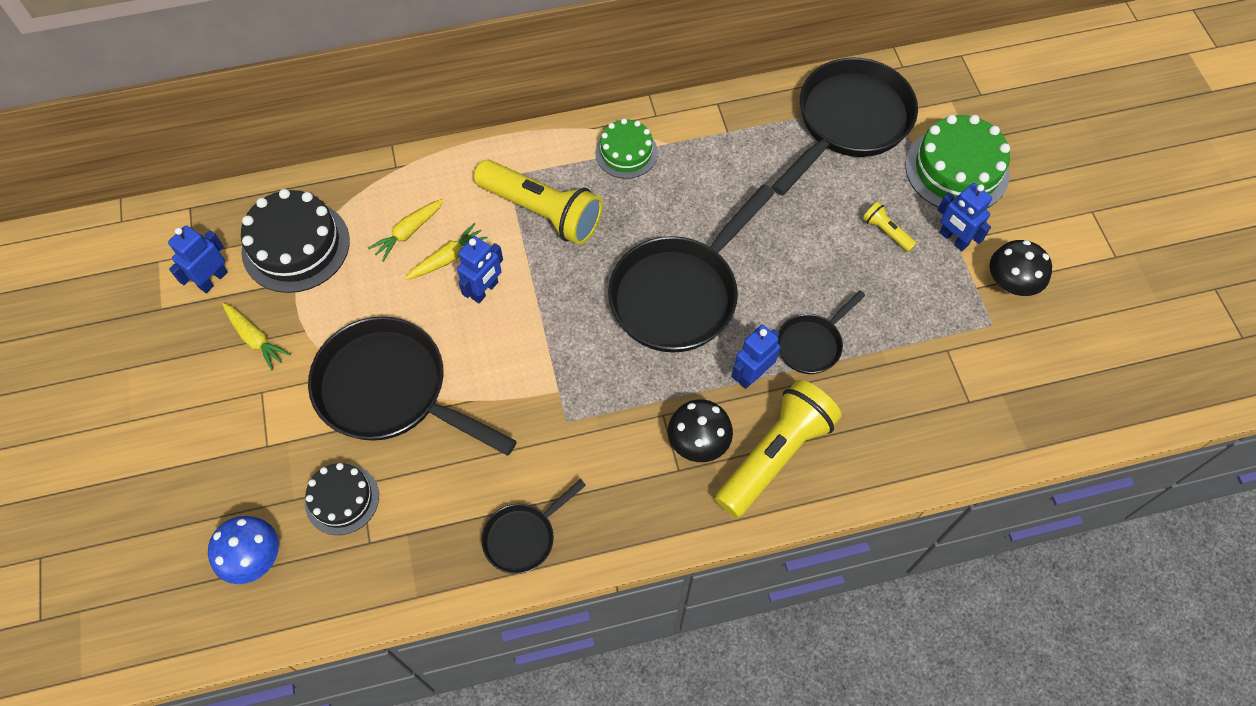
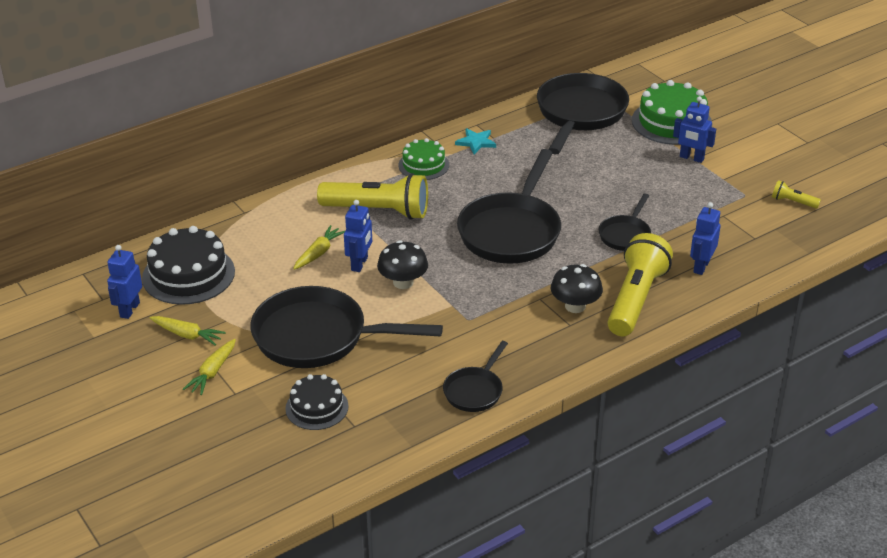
camera: 20 degrees left, 25 degrees down
blue mushroom [208,516,279,584] -> none
yellow carrot [368,199,444,262] -> yellow carrot moved to [183,339,236,395]
blue robot [731,325,780,389] -> blue robot moved to [690,202,721,275]
yellow flashlight [863,202,917,252] -> yellow flashlight moved to [772,180,821,209]
black mushroom [990,240,1052,296] -> black mushroom moved to [377,240,428,289]
none -> turquoise star [455,128,496,154]

